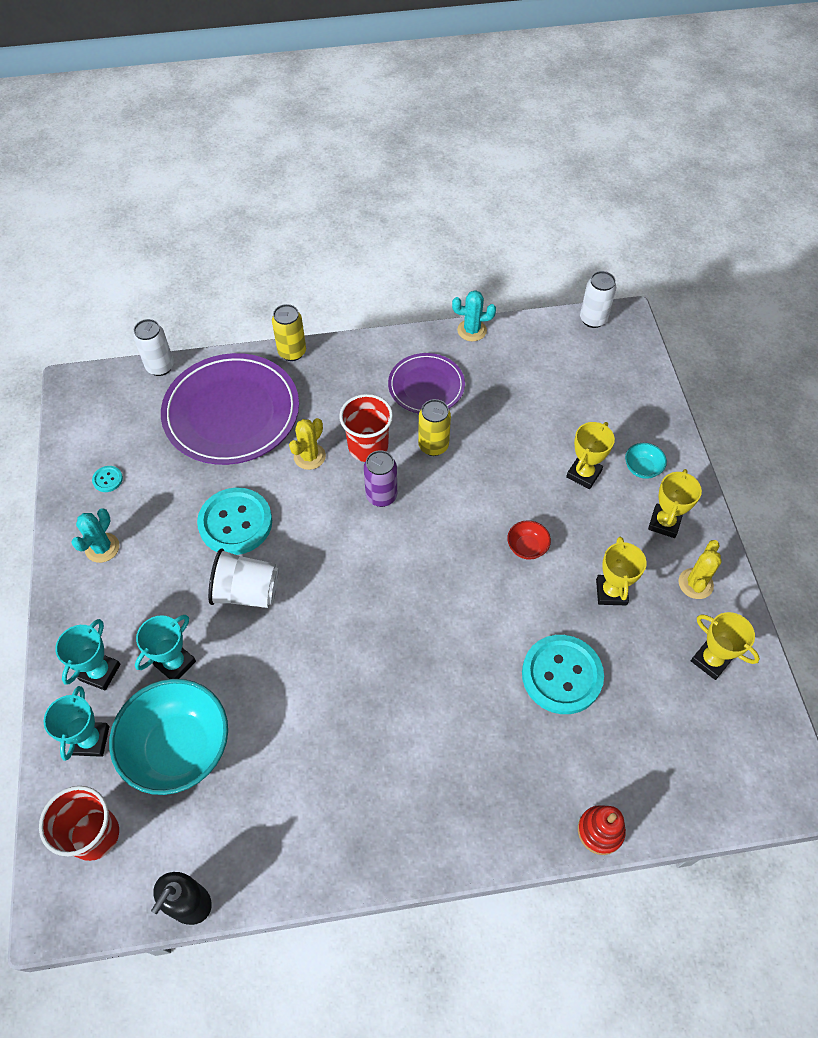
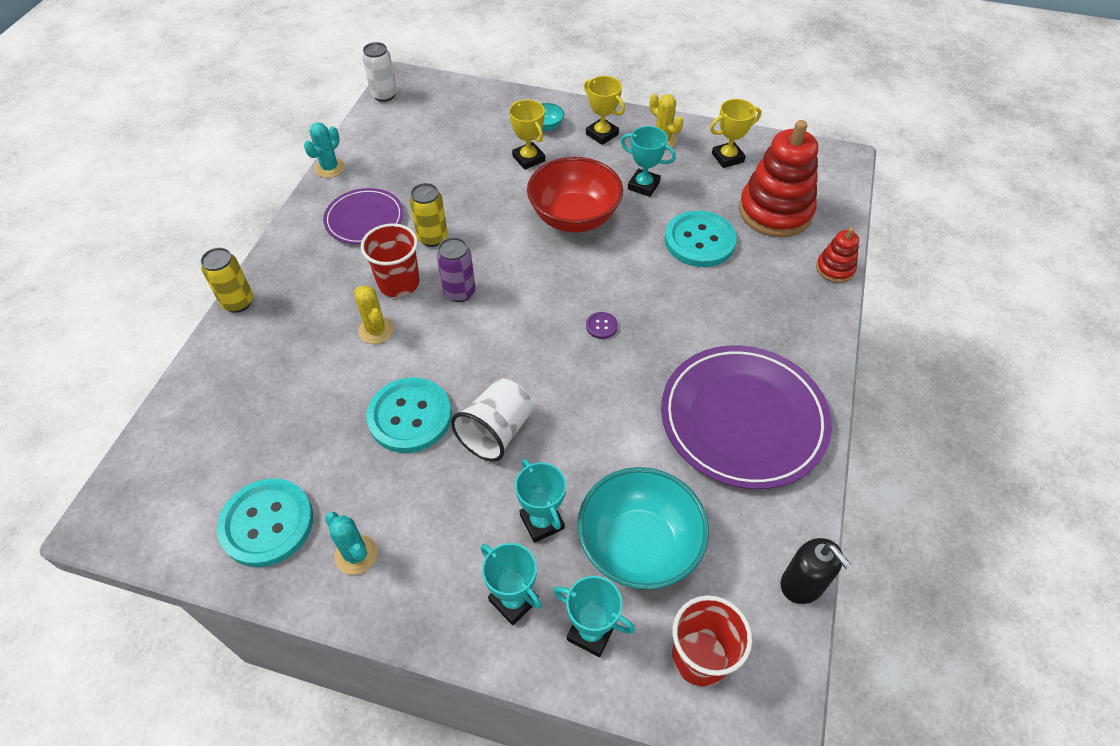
camera: 65 degrees left, 5 degrees down
turquoise button [92,466,123,492] -> turquoise button [217,478,313,567], size x2.42
white can [133,319,174,376] -> none
purple plate [161,353,299,465] -> purple plate moved to [661,345,832,489]
red bowl [507,520,551,560] -> red bowl [527,157,623,232], size x2.35
yellow trophy [596,537,647,605] -> turquoise trophy [621,126,676,197]
none -> purple button [586,312,618,339]
none -> red stacking toy [739,120,818,237]

